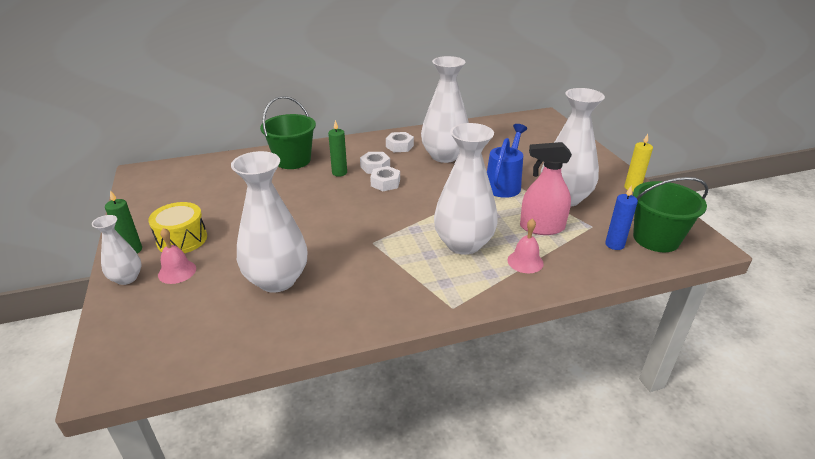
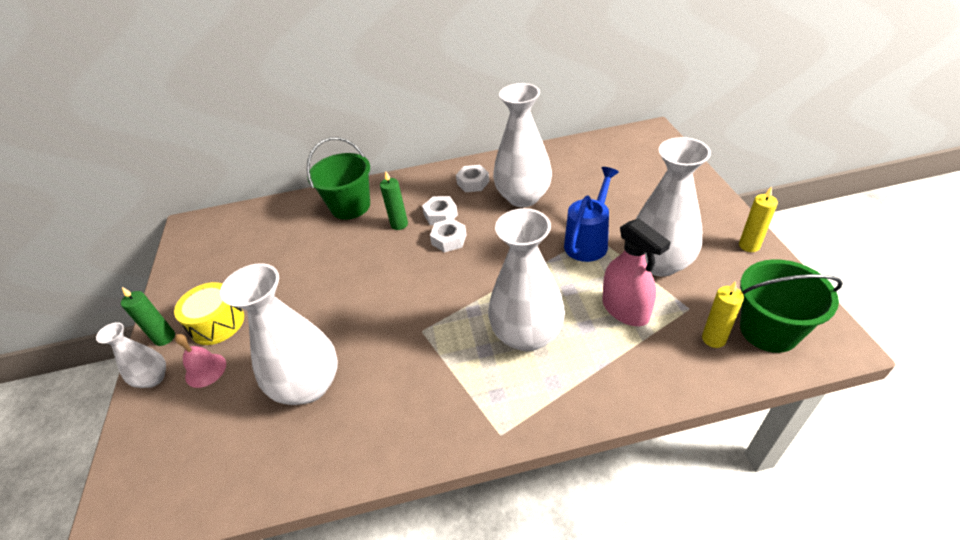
camera: 10 degrees right, 10 degrees up
pink bell [508,218,544,273] -> none
pink spray bottle [520,142,572,235] -> pink spray bottle turned 135 degrees counterclockwise [602,218,671,326]
blue candle [605,186,638,250] -> yellow candle [702,281,744,348]

